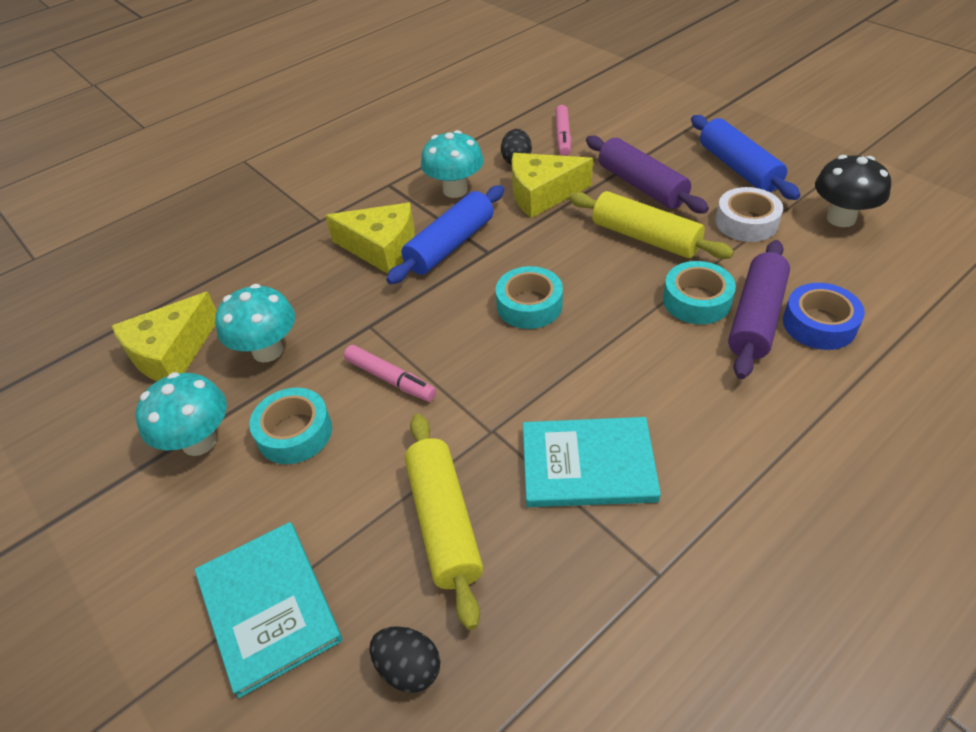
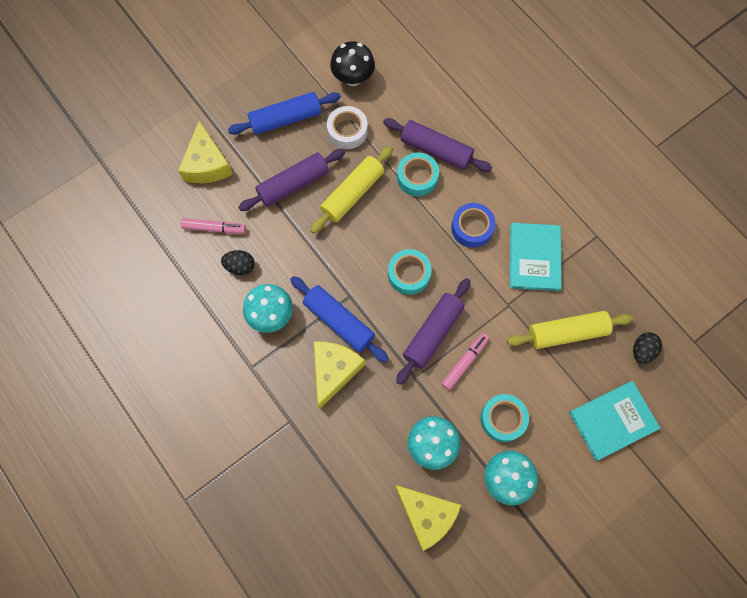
camera: 90 degrees left, 25 degrees up
yellow cheese [512,153,593,218] -> yellow cheese moved to [178,121,233,183]
blue tape [783,283,865,350] -> blue tape moved to [451,203,496,248]
none -> purple rolling pin [396,278,470,385]

